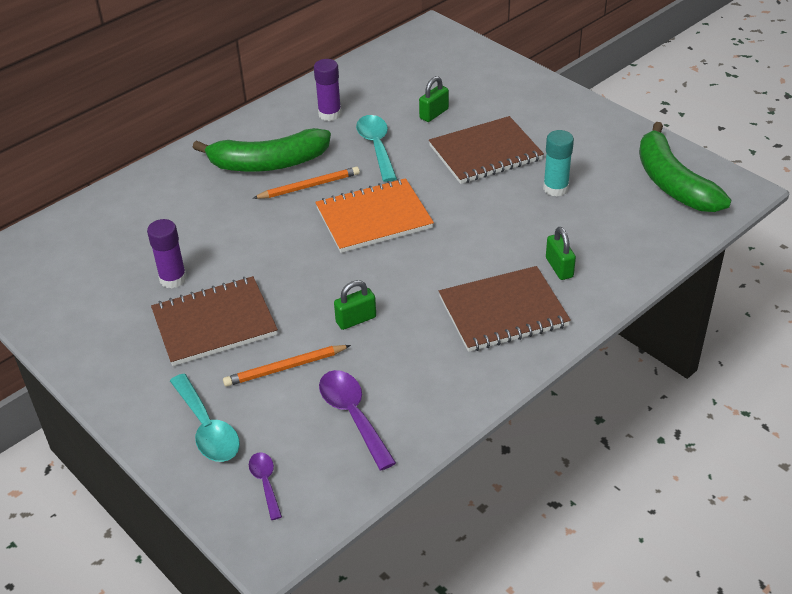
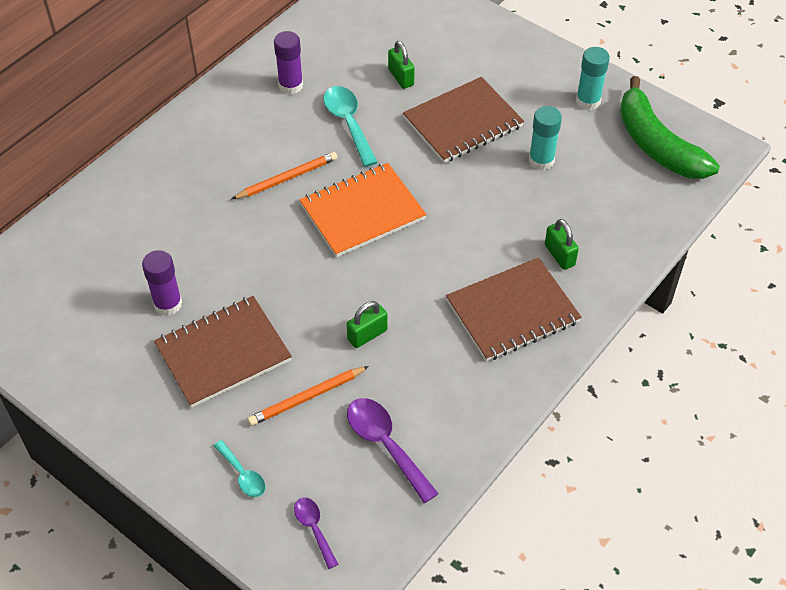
camera: 10 degrees left, 10 degrees up
turquoise spoon [170,374,240,462] -> turquoise spoon [214,440,265,497], size x0.58
green banana [192,128,331,172] -> none
green padlock [419,76,449,122] -> green padlock turned 60 degrees counterclockwise [388,41,415,89]
none -> turquoise glue stick [576,47,610,110]

